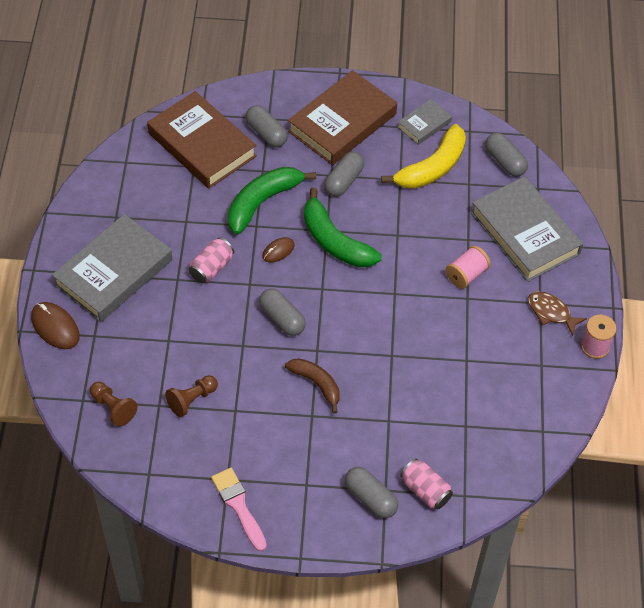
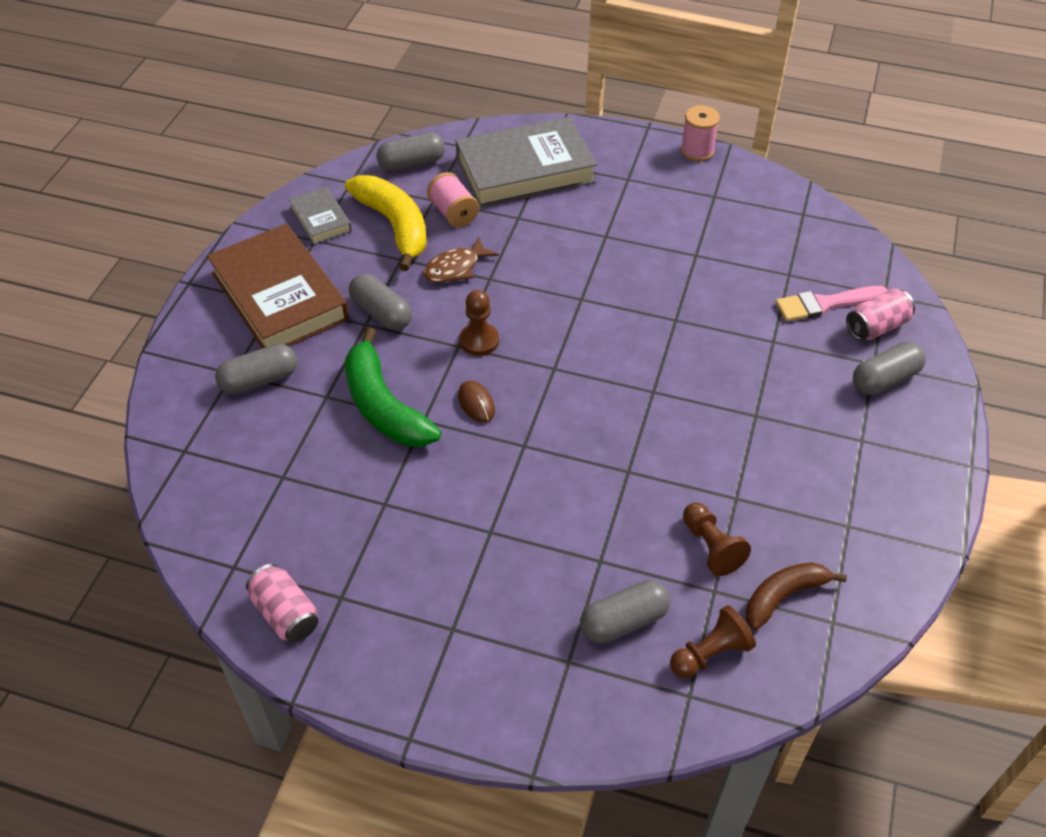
camera: 75 degrees left, 5 degrees down
brown mouse [31,302,79,349] -> none
grey book [52,214,172,322] -> none
brown book [147,91,257,189] -> none
pink can [189,237,234,283] -> pink can moved to [246,564,318,643]
pink brush [211,468,267,551] -> pink brush moved to [775,286,888,322]
grey capsule [259,288,306,336] -> grey capsule moved to [580,580,671,643]
brown banana [285,358,340,414] -> brown banana moved to [746,562,847,630]
green banana [304,188,382,267] -> brown pawn [459,290,499,356]
pink spool [446,246,491,289] -> pink spool moved to [427,172,479,228]
brown fish [528,291,587,336] -> brown fish moved to [423,237,499,283]

